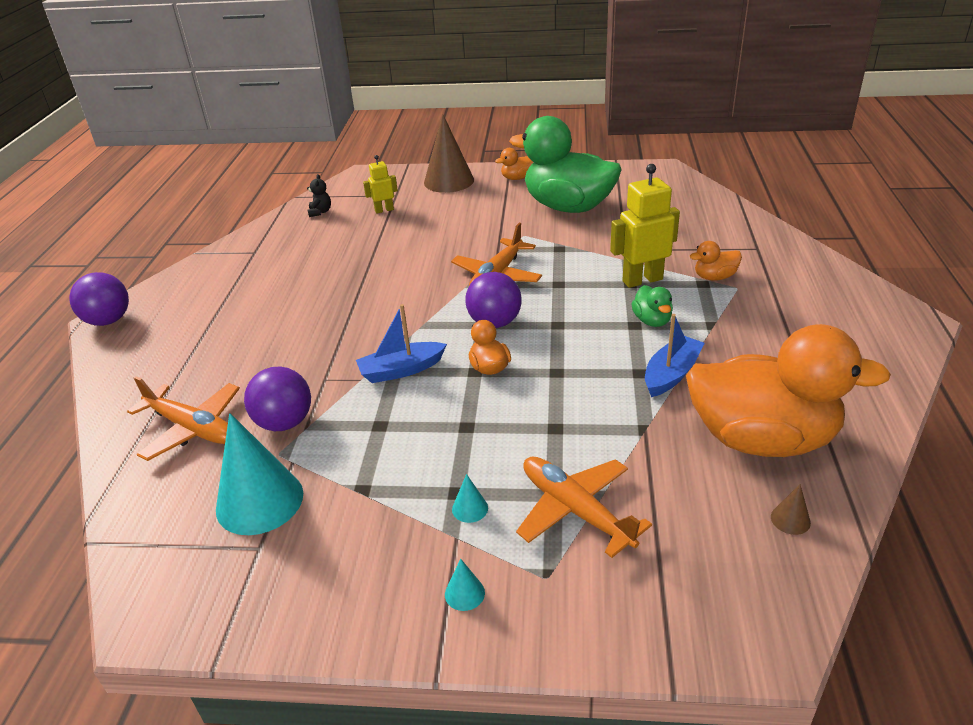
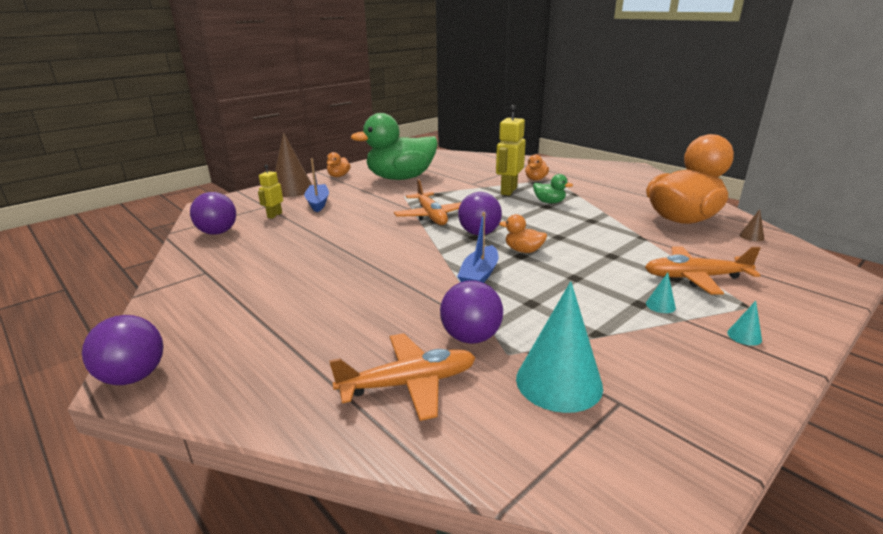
camera: 50 degrees left, 10 degrees down
black teddy bear [307,174,331,217] -> purple ball [190,192,236,235]
blue boat [645,314,705,397] -> blue boat moved to [304,158,329,212]

